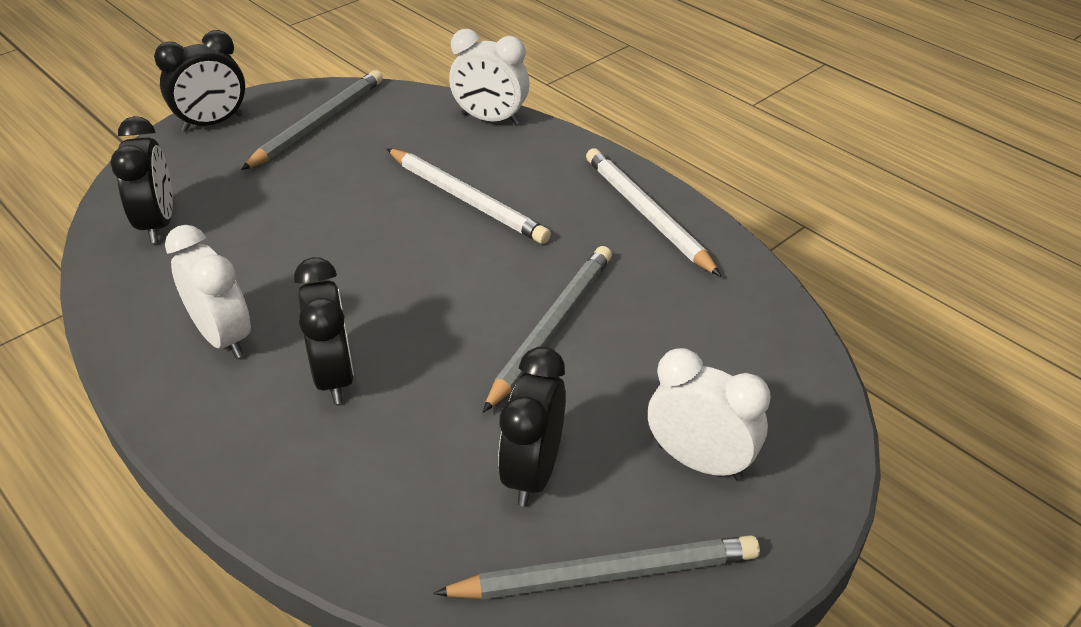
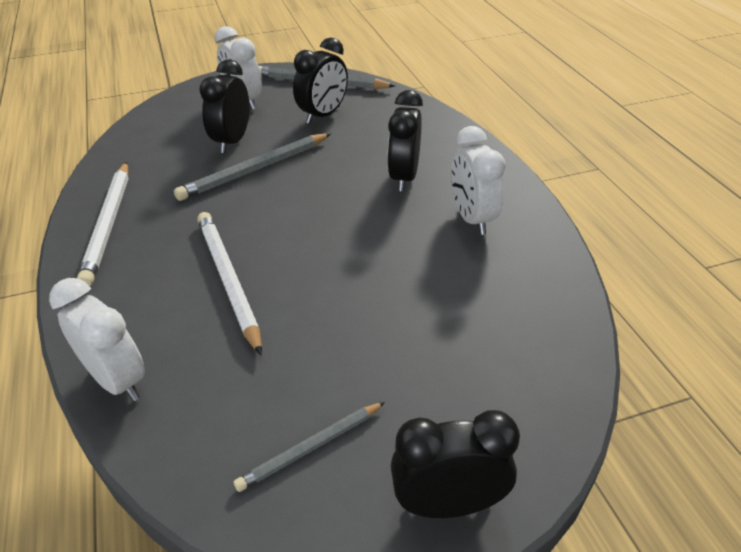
camera: 155 degrees left, 0 degrees up
black clock [110,116,173,243] -> black clock moved to [199,59,249,153]
grey pencil [241,70,383,170] -> grey pencil [234,402,385,492], size x0.61

